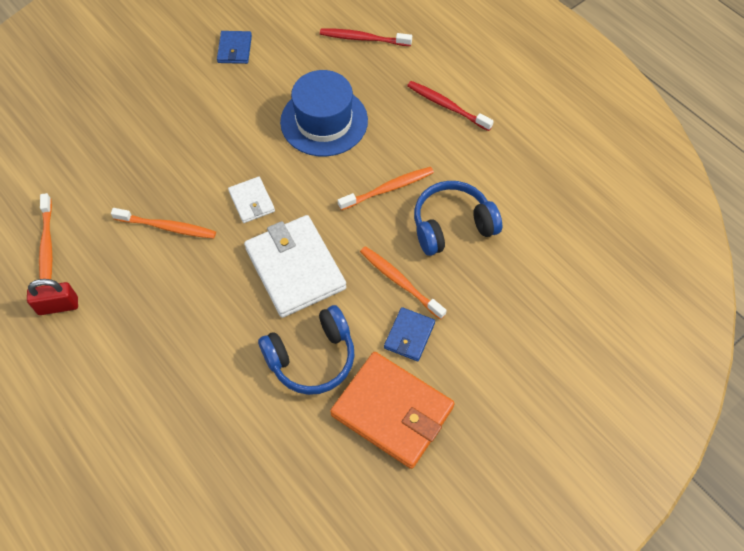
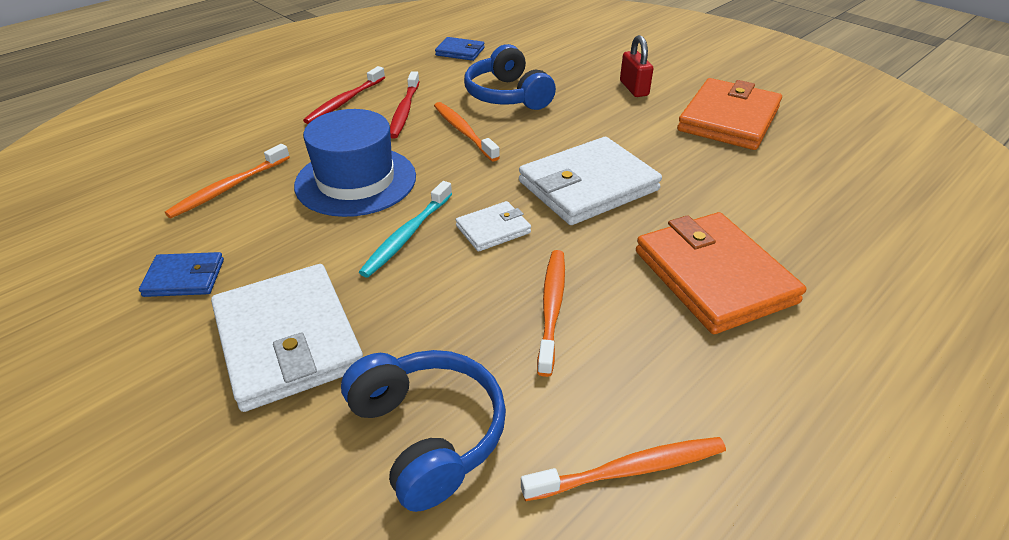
camera: 95 degrees left, 20 degrees down
red padlock [27,279,78,315] -> red padlock moved to [620,35,653,97]
blue headphones [258,305,355,395] -> blue headphones moved to [341,350,506,512]
red toothbrush [320,29,412,46] -> red toothbrush moved to [390,71,420,138]
orange toothbrush [360,246,447,320] -> orange toothbrush moved to [165,144,290,218]
blue wallet [384,307,435,361] -> blue wallet moved to [435,37,485,61]
none -> white wallet [211,264,363,412]
none -> turquoise toothbrush [359,181,452,277]
none -> orange wallet [636,212,806,334]

